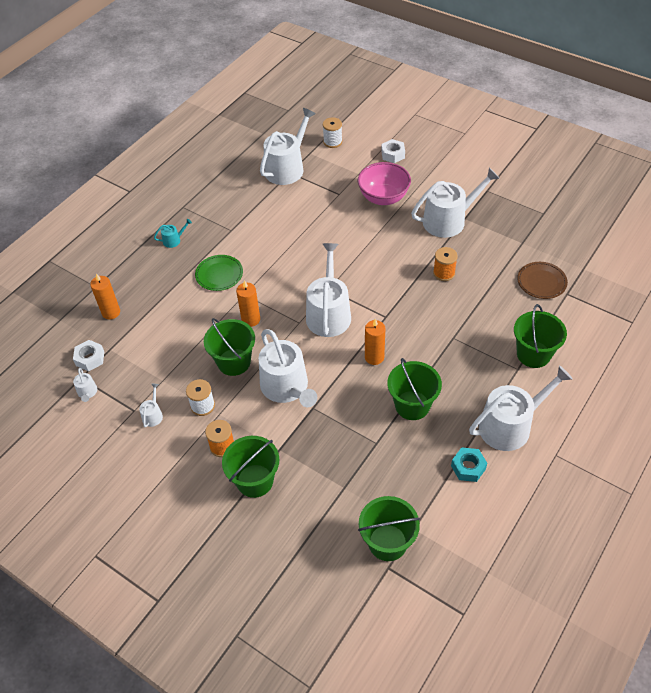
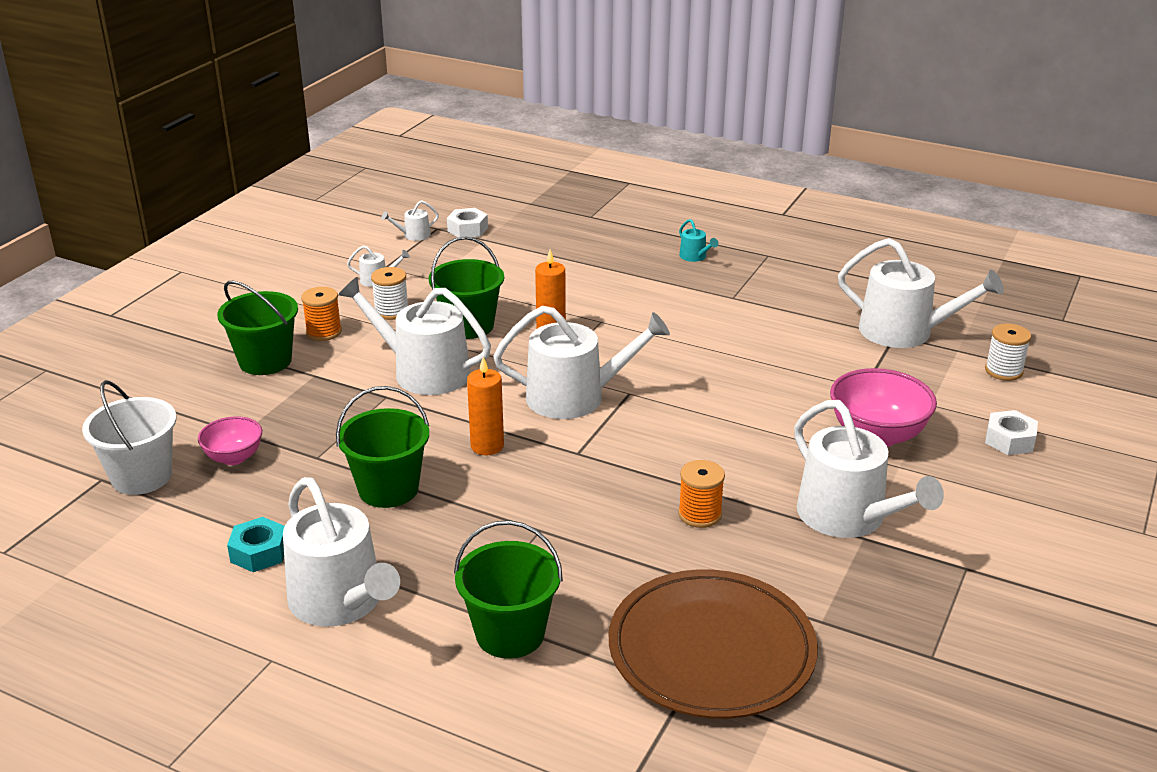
camera: 80 degrees right, 20 degrees down
orange candle [90,273,120,320] -> none
green plate [195,255,243,291] -> none
white watering can [259,329,317,407] -> white watering can turned 60 degrees clockwise [338,277,491,395]
green bucket [358,496,420,561] -> white bucket [82,380,177,495]
brown plate [517,262,568,299] -> brown plate [609,569,818,719], size x1.90
none -> pink bowl [198,416,262,465]

